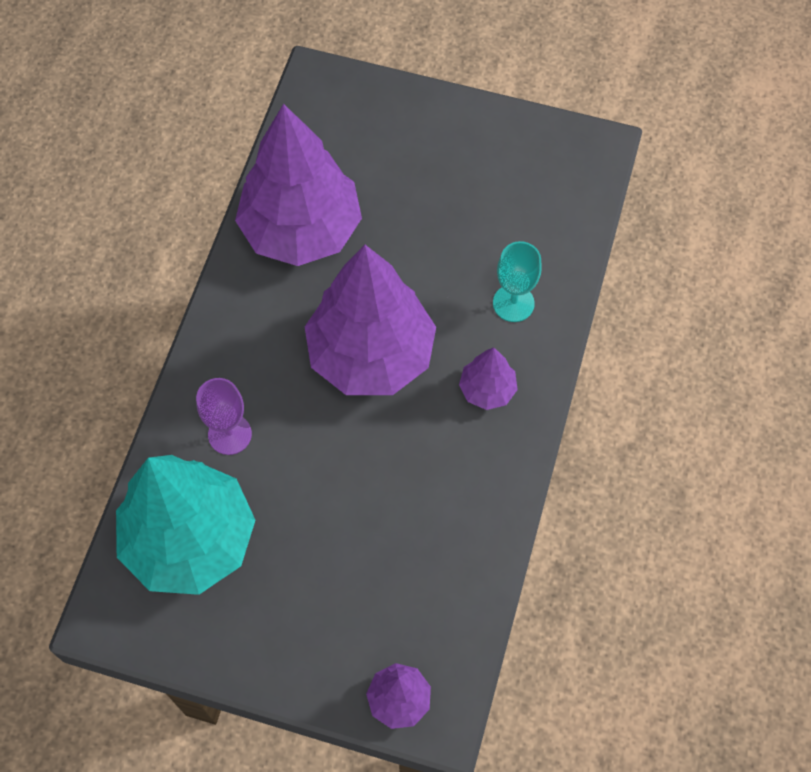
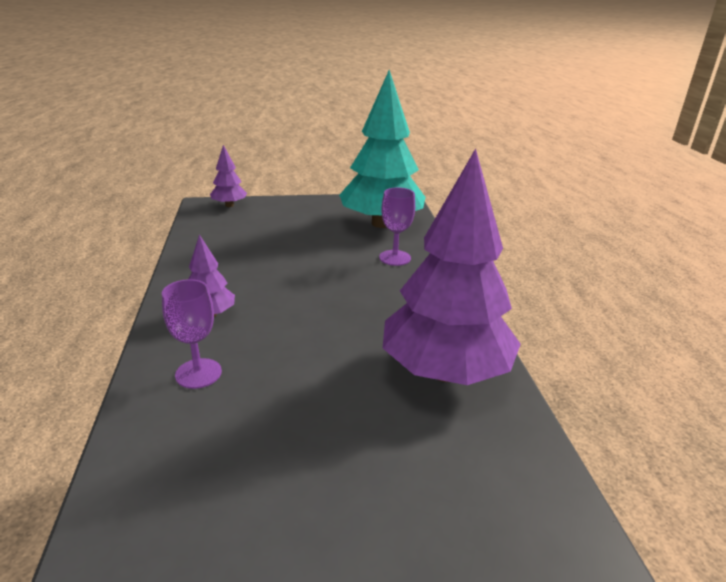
camera: 155 degrees right, 35 degrees down
purple tree [305,245,436,395] -> none
turquoise goblet [493,241,542,322] -> purple goblet [162,279,222,389]

